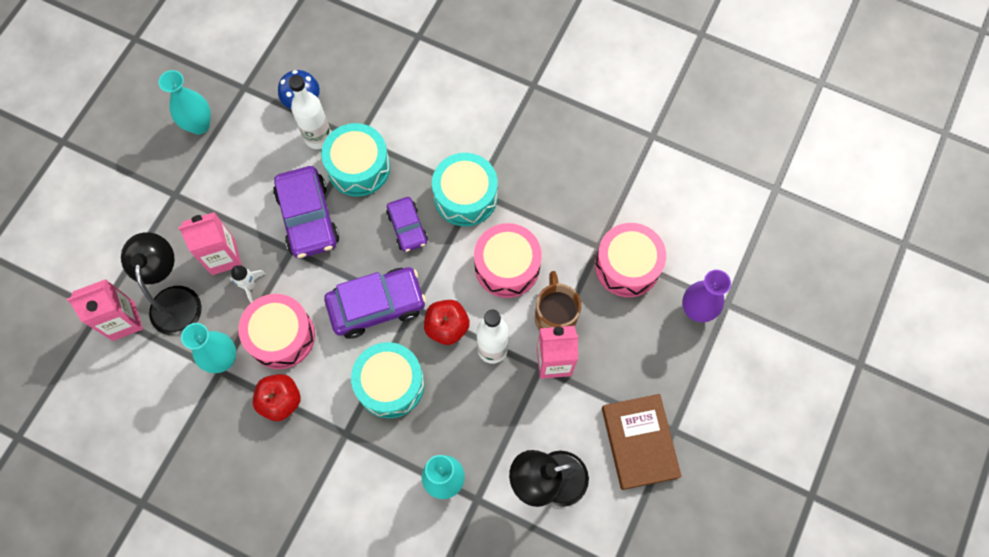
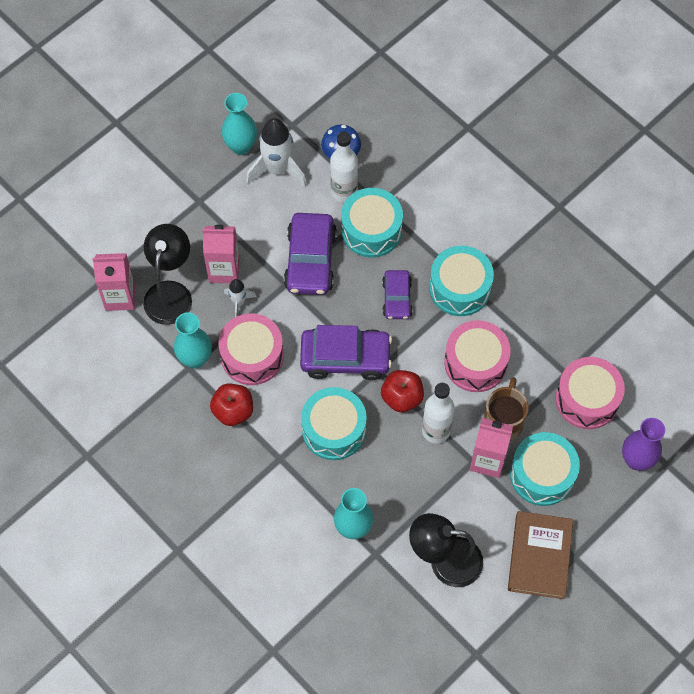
camera: 20 degrees right, 5 degrees down
none -> white rocket [246,118,307,187]
none -> turquoise drum [510,432,580,506]

